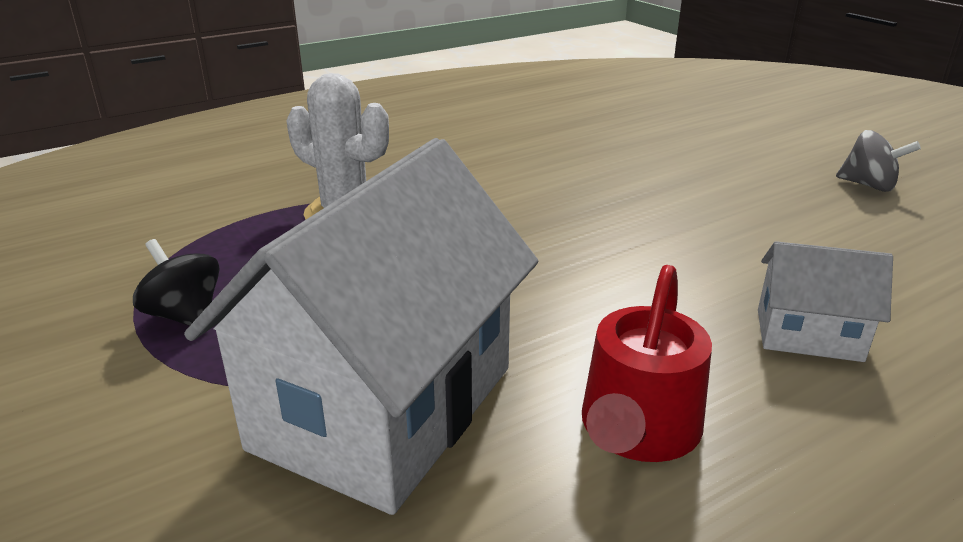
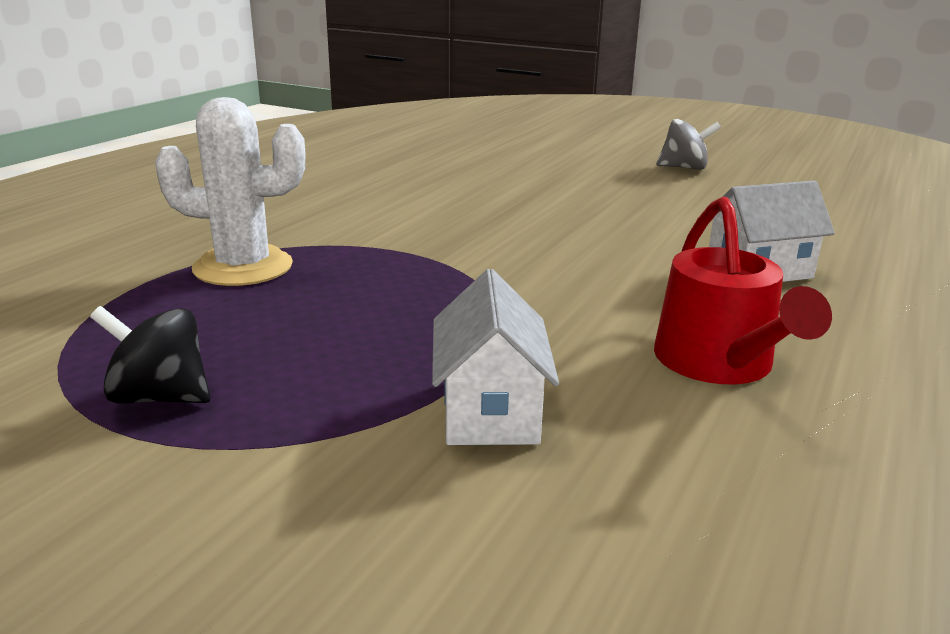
camera: 30 degrees left, 5 degrees down
white house [184,138,538,515] -> white house [432,269,559,445], size x0.47

